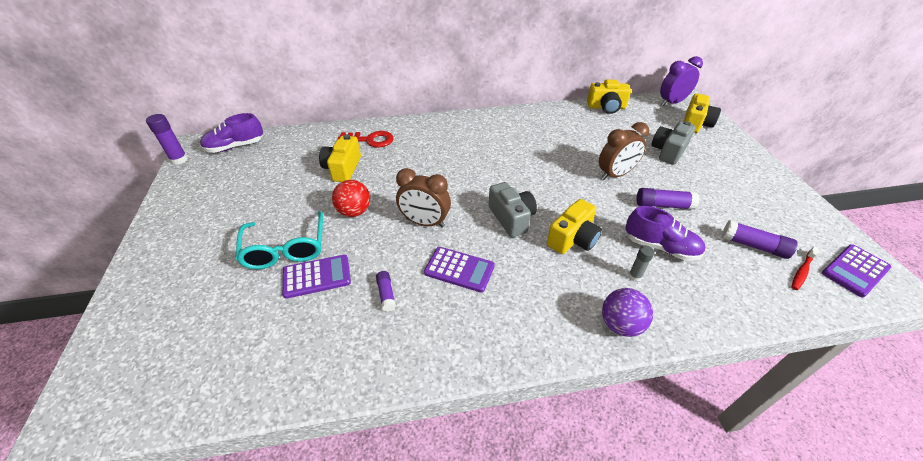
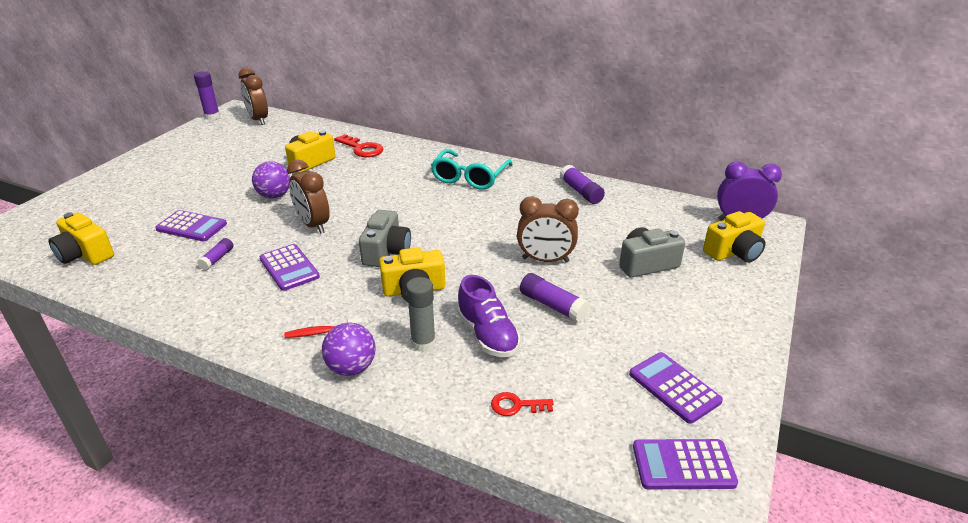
camera: 35 degrees right, 10 degrees down
purple shoe [200,113,263,153] -> brown clock [238,68,268,125]
turquoise glasses [235,211,323,269] -> turquoise glasses moved to [431,149,513,190]
red ball [332,180,370,217] -> purple ball [252,161,290,199]
yellow camera [587,80,631,114] -> yellow camera moved to [48,213,114,265]
grey glue stick [628,246,654,282] -> grey glue stick [406,277,436,352], size x1.59
purple glue stick [722,220,798,259] -> purple glue stick moved to [560,165,605,204]
red toothbrush [791,246,819,290] -> red toothbrush moved to [284,318,363,338]
none -> red key [491,392,554,416]
none -> purple calculator [629,352,723,424]

